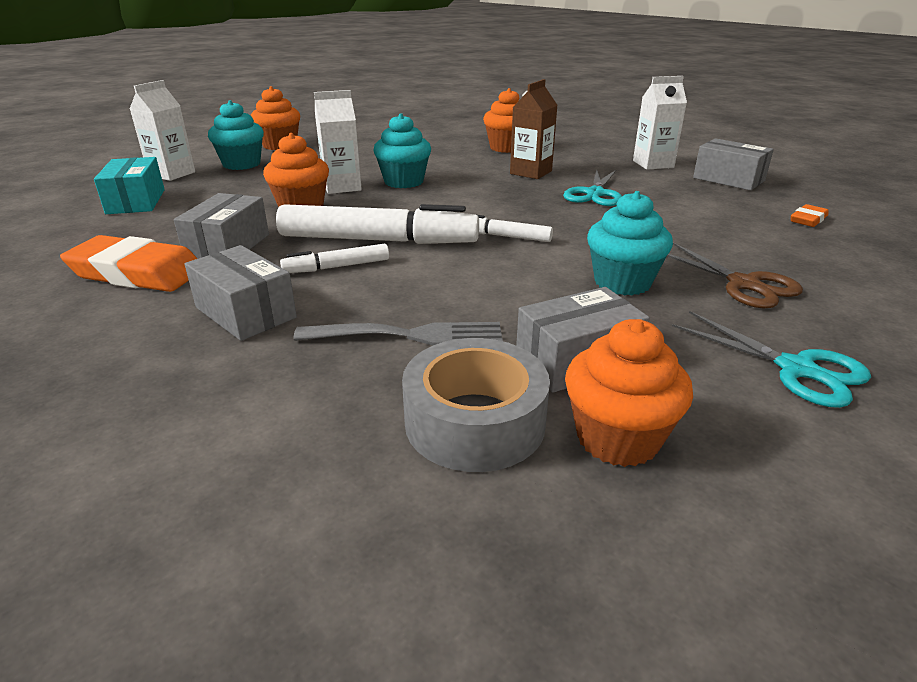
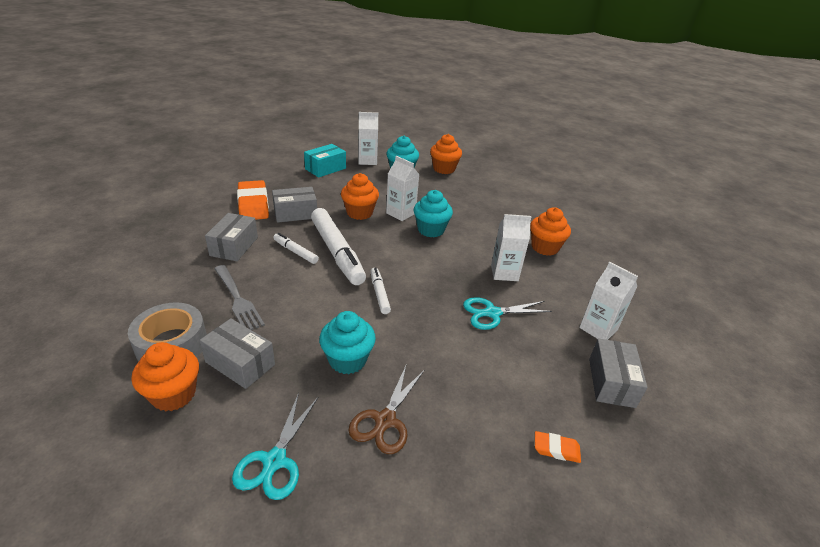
camera: 55 degrees right, 5 degrees up
brown carton [510,79,557,179] -> white carton [491,214,531,281]

